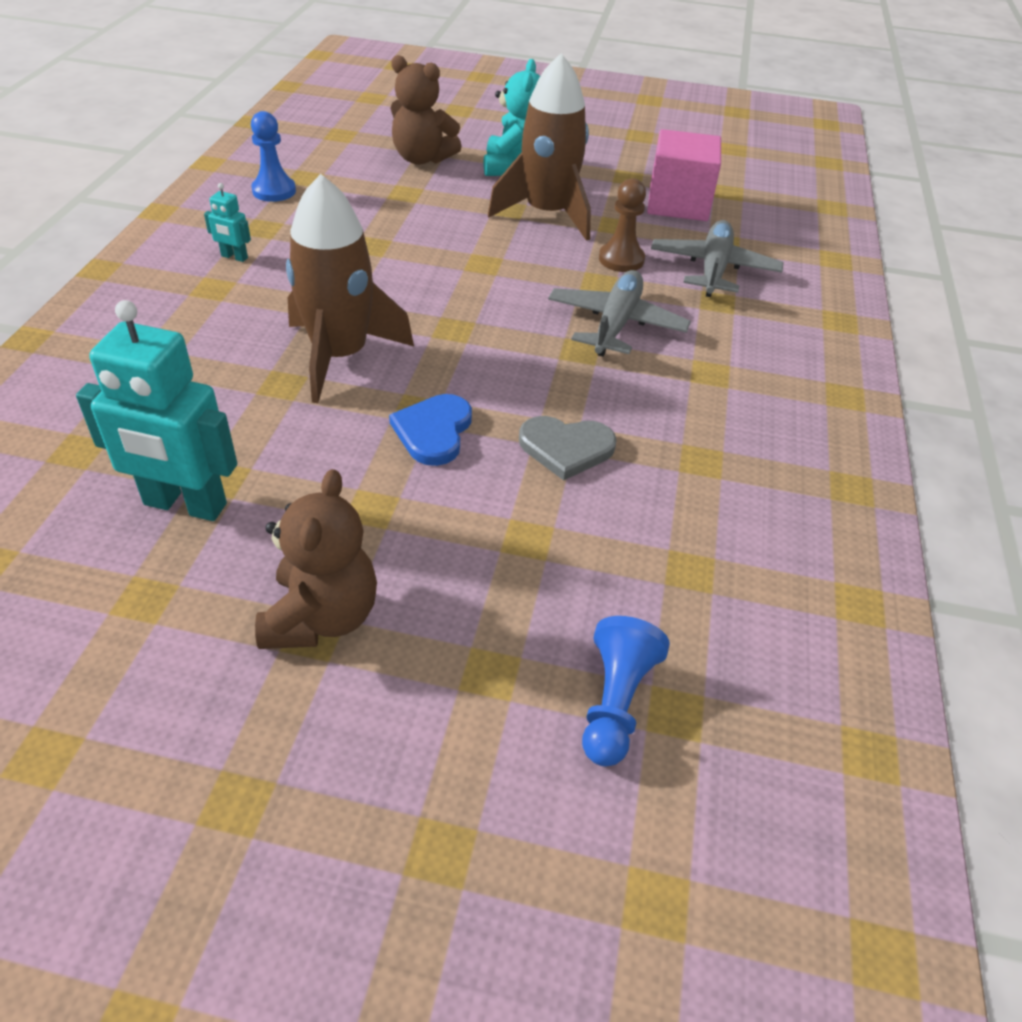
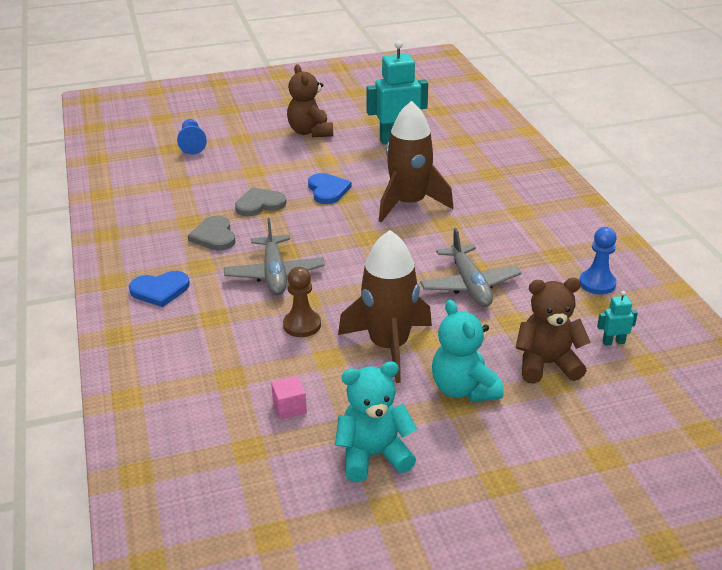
camera: 155 degrees right, 10 degrees down
turquoise robot [204,183,251,262] -> turquoise robot moved to [597,291,638,346]
pink cube [647,129,721,221] -> pink cube [271,376,307,420], size x0.46
grey plane [651,220,783,297] -> grey plane moved to [420,228,522,307]
none -> blue heart [129,271,190,307]
none -> grey heart [188,216,235,251]
none -> turquoise teddy bear [335,361,417,482]

